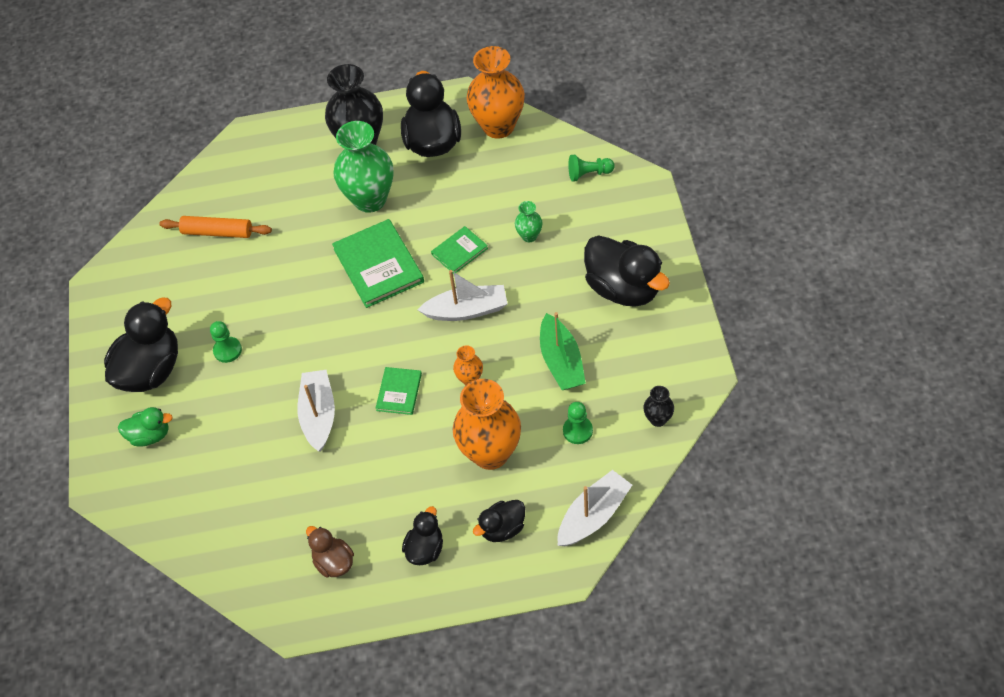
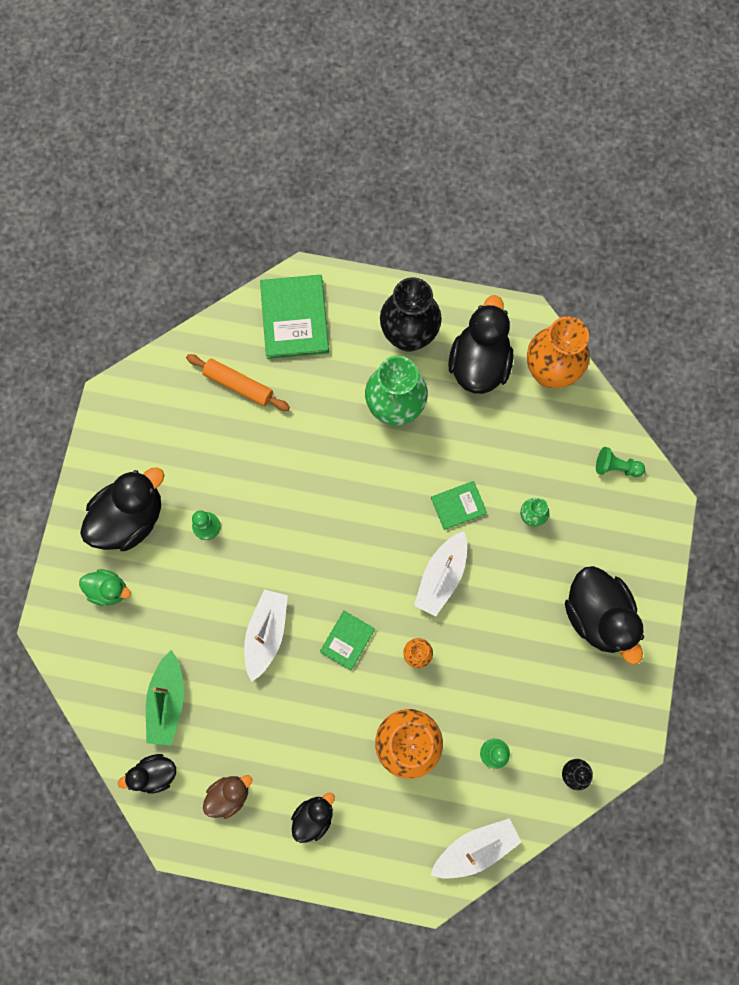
camera: 15 degrees right, 20 degrees up
brown duck [306,526,354,578] -> brown duck turned 75 degrees clockwise [203,775,252,819]
green book [332,219,424,308] -> green book moved to [260,274,329,359]
white boat [418,270,508,321] -> white boat turned 105 degrees clockwise [414,531,467,616]
black duck [473,500,525,542] -> black duck moved to [118,754,176,794]
green boat [540,312,586,390] -> green boat moved to [146,650,184,745]

